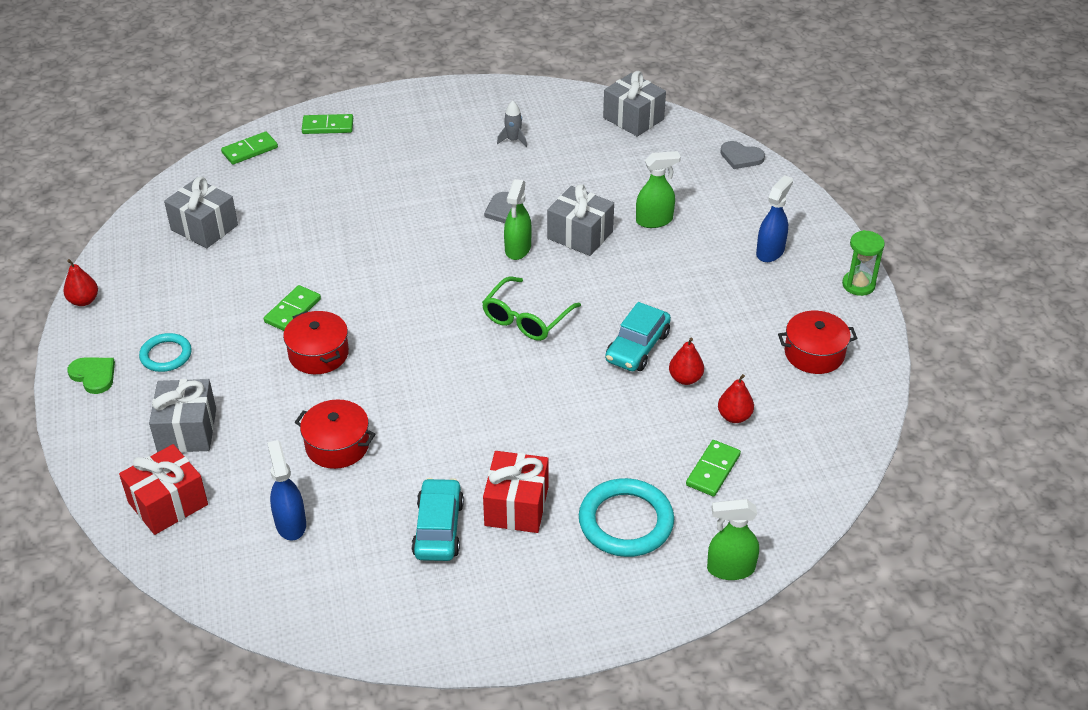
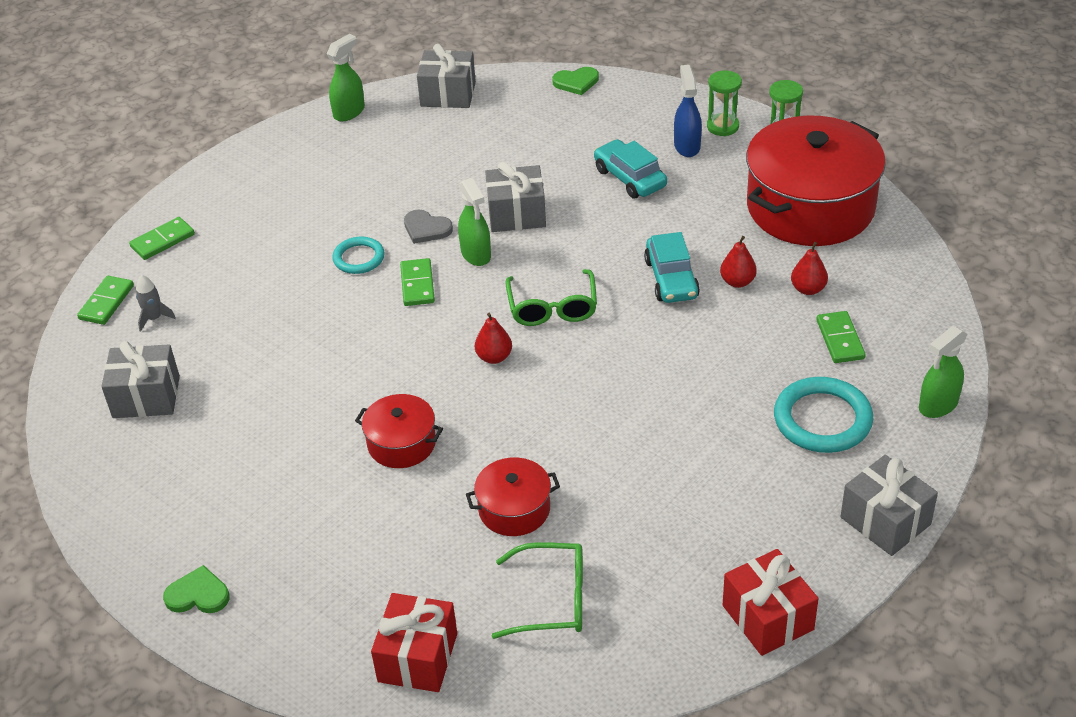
camera: 35 degrees left, 0 degrees up
red pear [63,259,98,306] -> red pear moved to [475,313,512,364]
turquoise ring [139,333,192,372] -> turquoise ring moved to [332,237,385,274]
grey gift [149,379,216,452] -> grey gift moved to [840,455,938,556]
green domino [264,285,321,331] -> green domino moved to [400,258,435,306]
blue spray bottle [267,440,306,541] -> green glasses [492,542,583,639]
turquoise car [411,478,464,561] -> turquoise car moved to [594,139,667,198]
red gift [483,451,549,533] -> red gift moved to [723,549,819,656]
grey rocket [497,101,527,147] -> grey rocket moved to [136,275,176,332]
green spray bottle [636,151,681,228] -> green spray bottle moved to [327,34,365,121]
grey heart [720,141,765,169] -> green heart [552,67,599,95]
red pot [778,311,857,374] -> red pot [746,115,886,246], size x2.12
none -> green hourglass [707,70,742,136]

